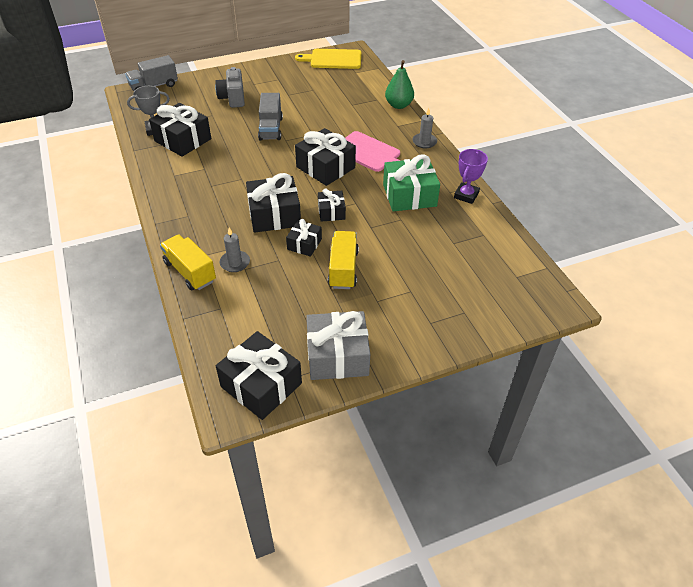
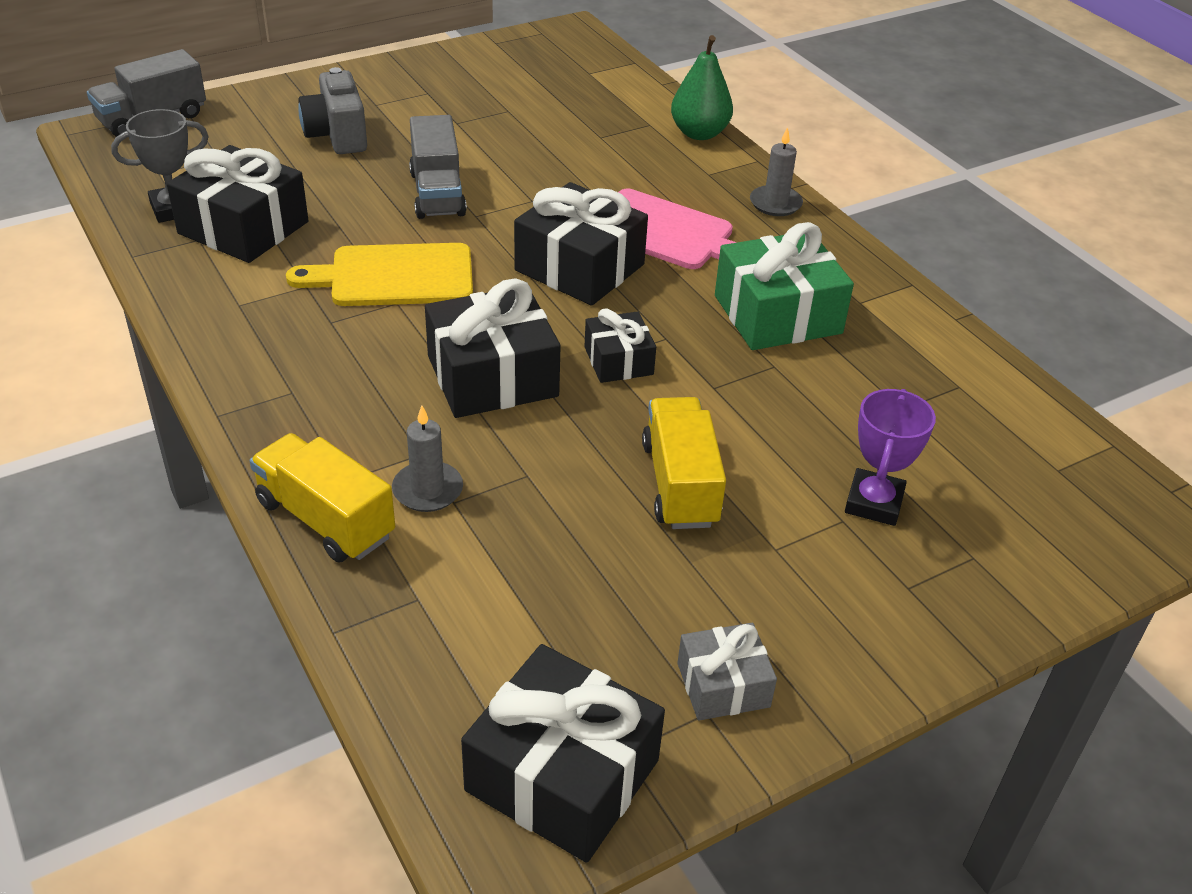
camera: 10 degrees left, 5 degrees down
black gift [286,219,322,257] -> none
yellow cutting board [295,49,361,69] -> yellow cutting board moved to [286,243,473,306]
grey gift [306,311,370,380] -> grey gift [677,623,777,721], size x0.56
purple trophy [454,149,488,204] -> purple trophy moved to [845,389,936,526]

